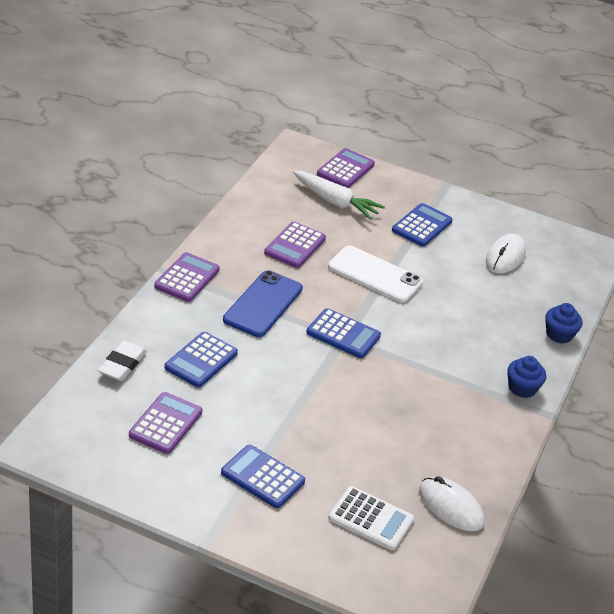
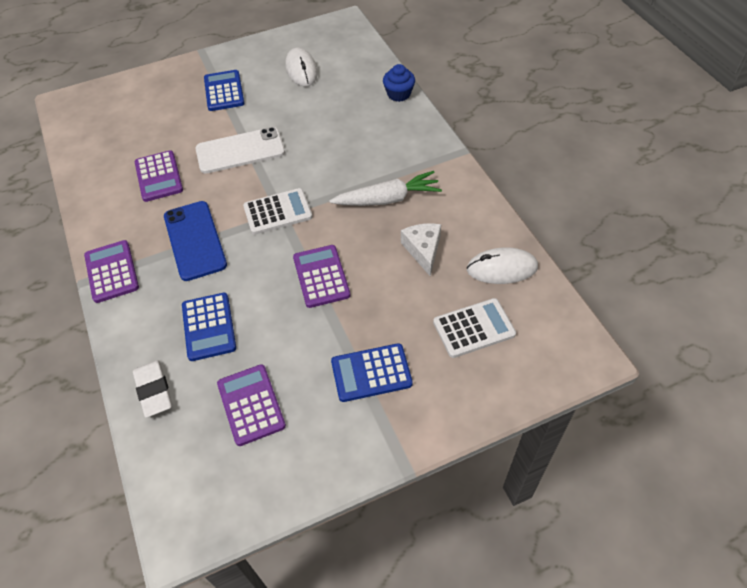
camera: 40 degrees left, 15 degrees up
white carrot [293,171,385,220] -> white carrot moved to [329,171,442,206]
blue calculator [306,308,381,358] -> white calculator [243,188,312,235]
purple calculator [317,148,375,188] -> purple calculator moved to [293,245,351,308]
blue cupcake [507,356,546,398] -> none
none -> white cheese [401,223,441,276]

